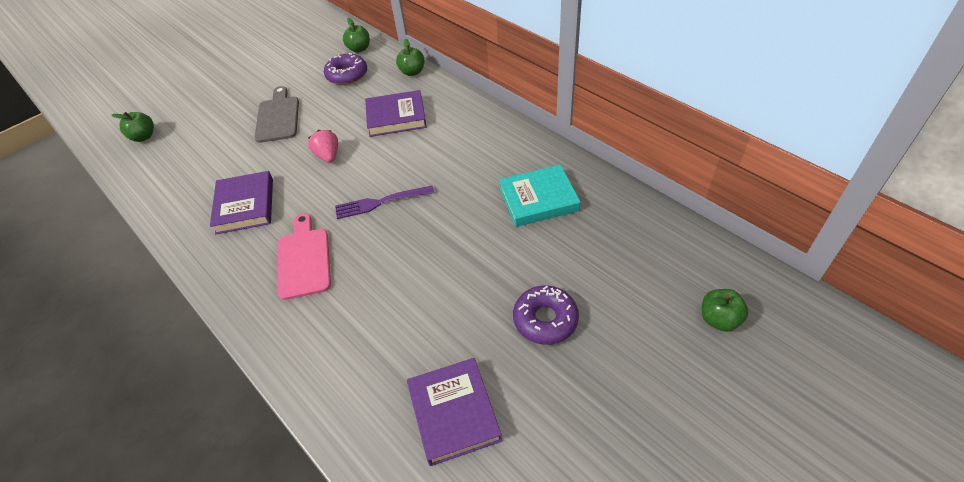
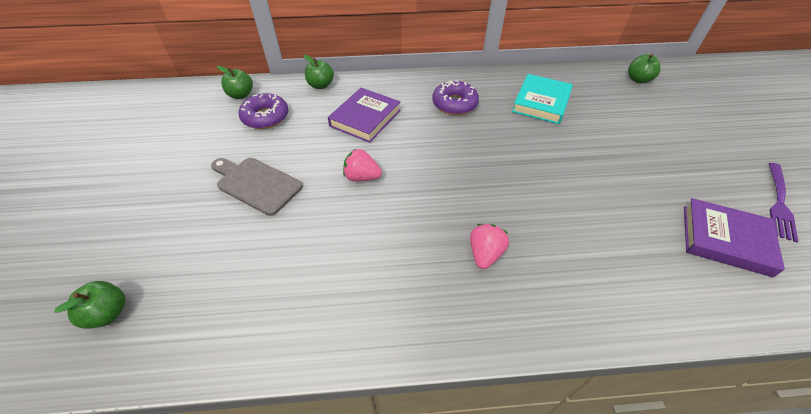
camera: 55 degrees left, 0 degrees up
purple book [210,171,273,234] -> none
pink cutting board [278,213,331,300] -> pink strawberry [470,224,509,269]
purple fork [335,186,434,219] -> purple fork moved to [769,163,798,242]
purple donut [513,286,579,345] -> purple donut moved to [432,80,479,115]
green apple [702,289,749,332] -> green apple moved to [628,54,661,83]

